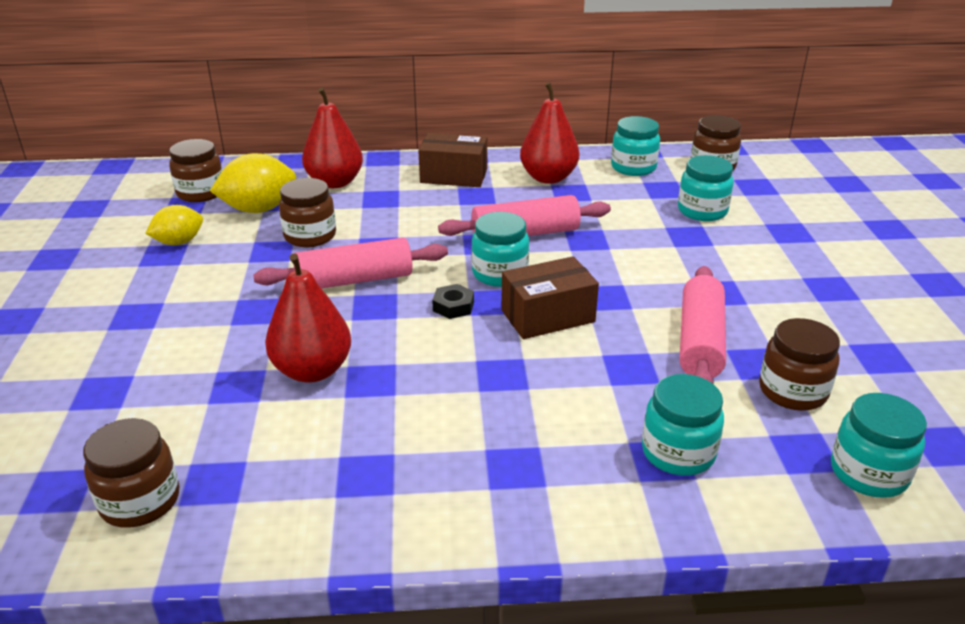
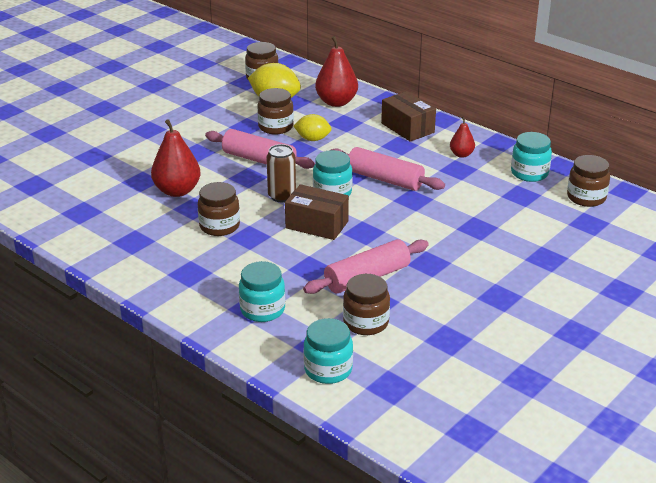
camera: 45 degrees right, 0 degrees up
brown jar [83,418,180,528] -> brown jar moved to [198,182,240,236]
yellow lemon [145,205,203,245] -> yellow lemon moved to [293,114,332,141]
black nut [432,284,474,319] -> brown can [267,144,296,202]
red pear [520,82,579,184] -> red pear [450,117,475,158], size x0.55
turquoise jar [678,155,734,221] -> none

